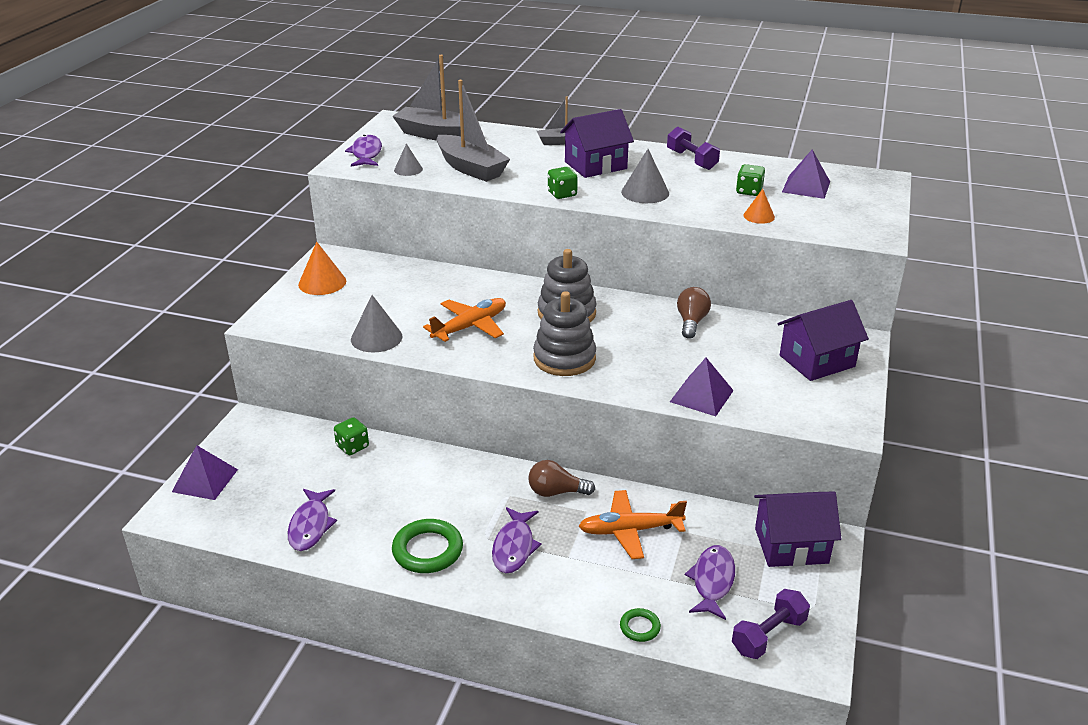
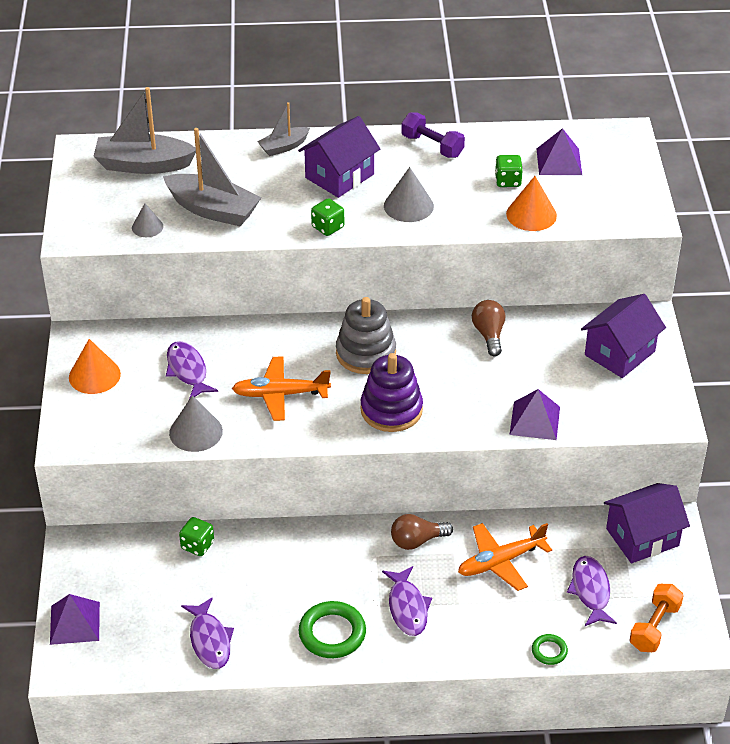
camera: 20 degrees left, 10 degrees up
purple fish [345,135,382,167] -> purple fish moved to [166,341,218,399]
orange plane [423,298,506,342] -> orange plane turned 120 degrees counterclockwise [232,356,331,421]
grey stacking toy [533,291,596,376] -> purple stacking toy [360,353,423,432]
purple dumbbell [732,589,810,659] -> orange dumbbell [629,584,684,652]
orange cone [744,189,775,224] -> orange cone [506,176,557,231], size x1.61

